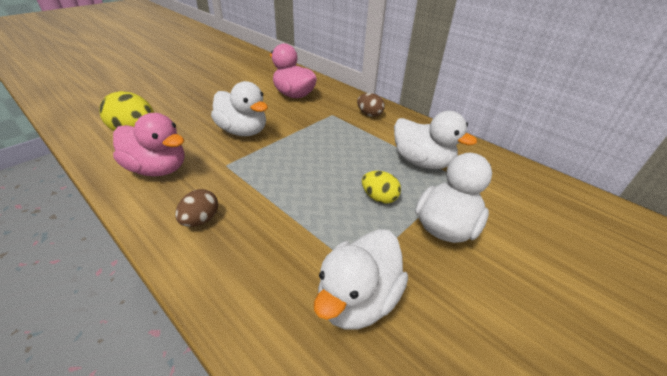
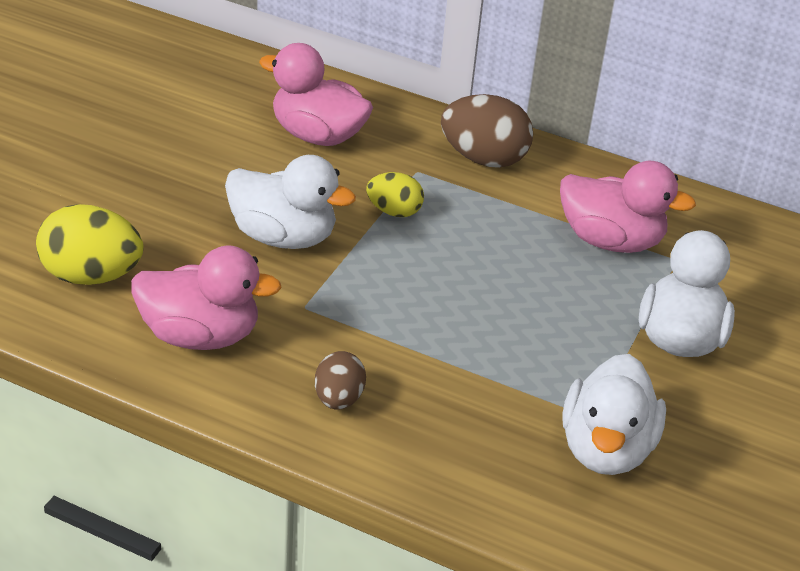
camera: 20 degrees left, 0 degrees up
brown egg [357,93,385,117] -> brown egg [441,94,533,168], size x1.68
yellow egg [362,171,401,203] -> yellow egg moved to [366,172,424,217]
white duck [394,111,477,169] -> pink duck [560,161,696,253]

